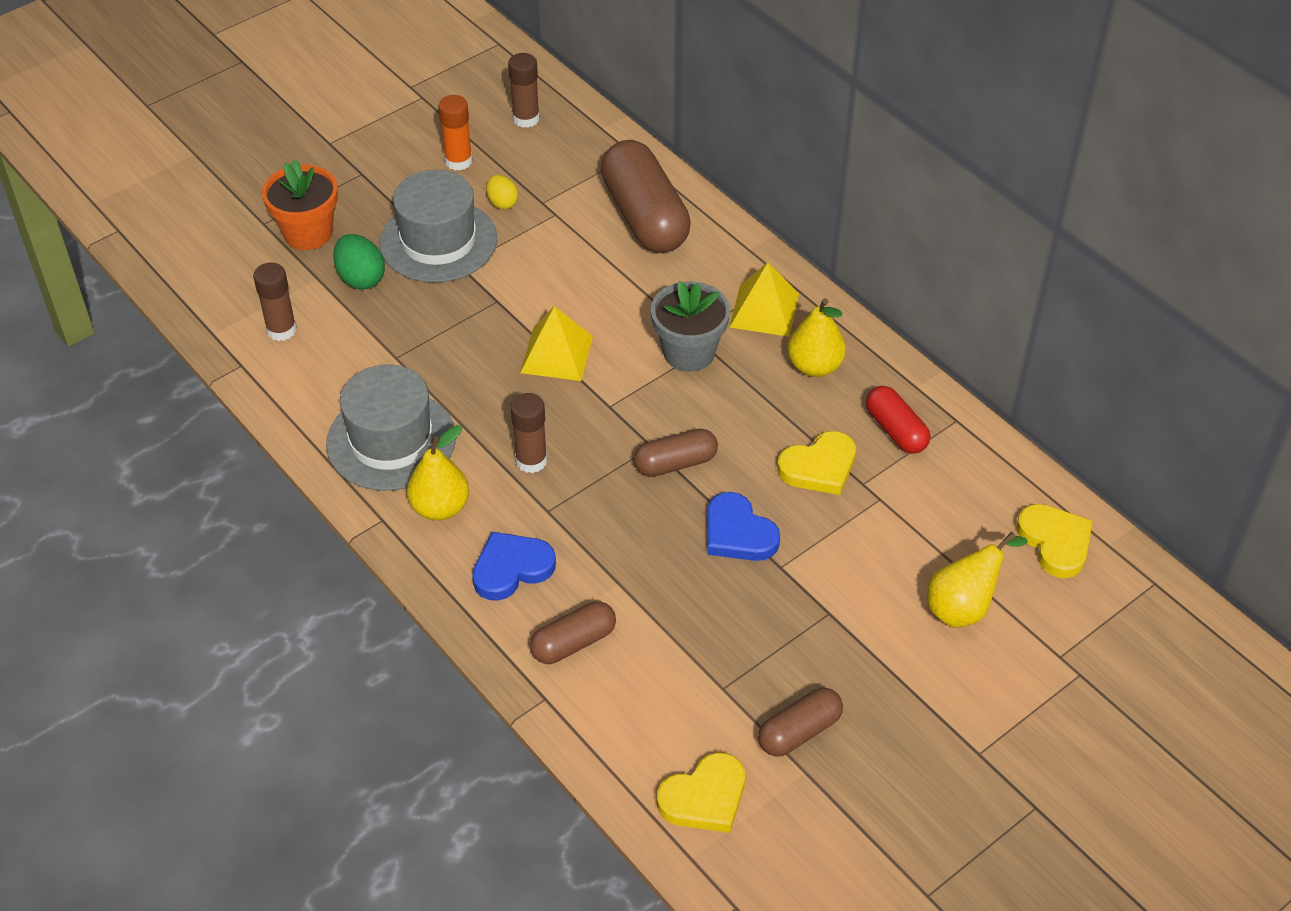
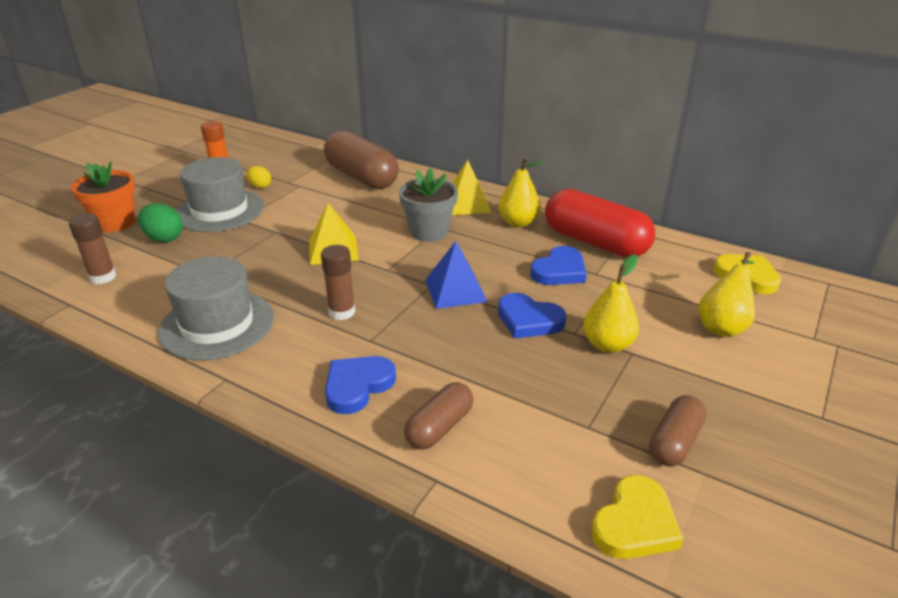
camera: 20 degrees left, 15 degrees down
yellow pear [407,425,469,521] -> yellow pear moved to [583,254,639,353]
brown glue stick [508,53,540,128] -> none
brown capsule [634,429,718,477] -> blue pyramid [425,241,487,309]
yellow heart [777,431,856,495] -> blue heart [530,246,587,285]
red capsule [866,386,930,454] -> red capsule [545,189,655,257], size x1.85

